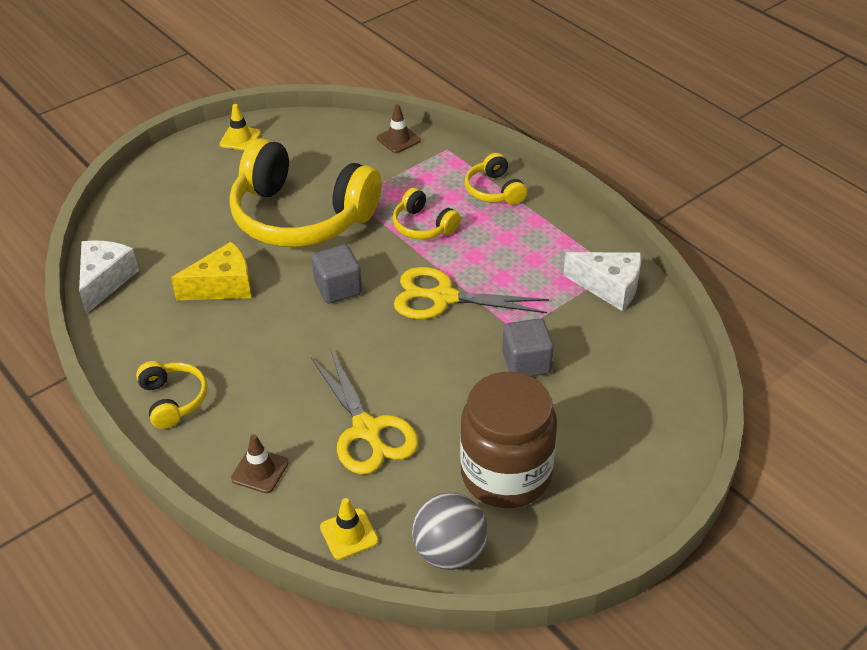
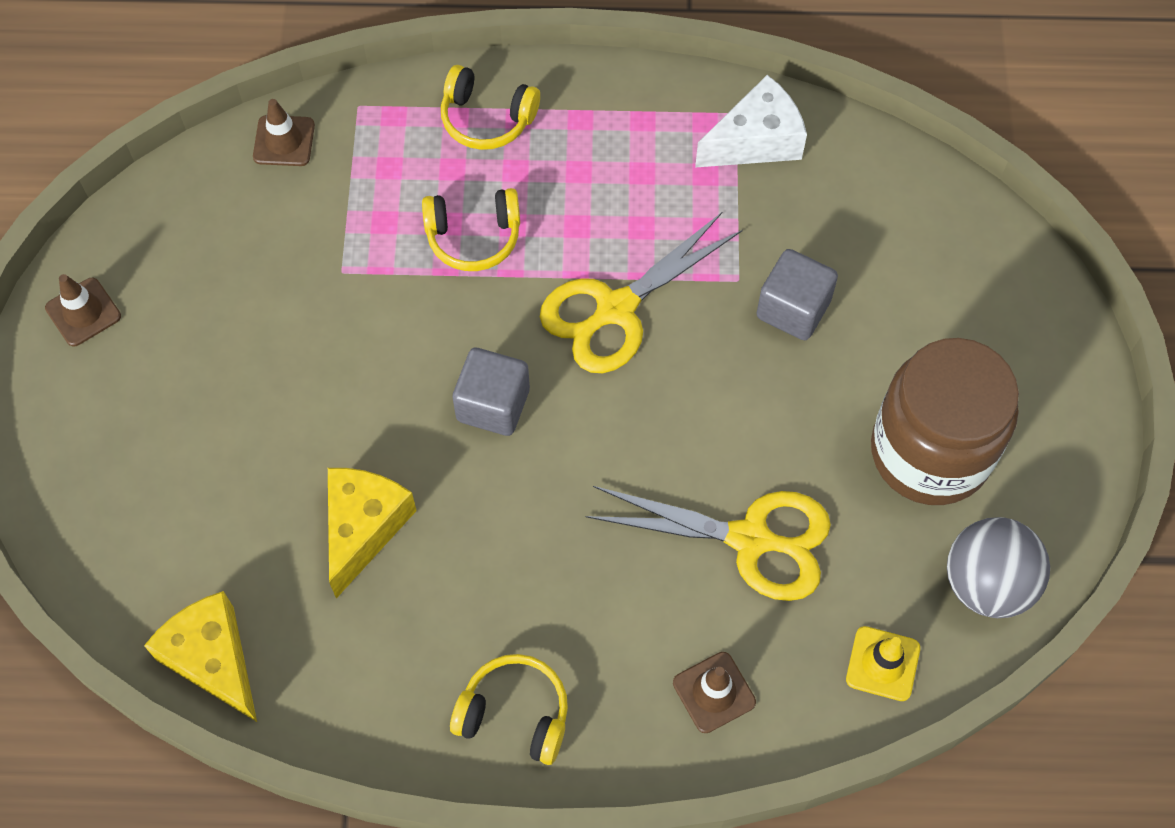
camera: 50 degrees left, 20 degrees up
white cheese [79,241,139,314] -> yellow cheese [144,591,257,722]
yellow traffic cone [219,104,261,150] -> brown traffic cone [45,274,121,346]
yellow headphones [229,138,381,247] -> none

